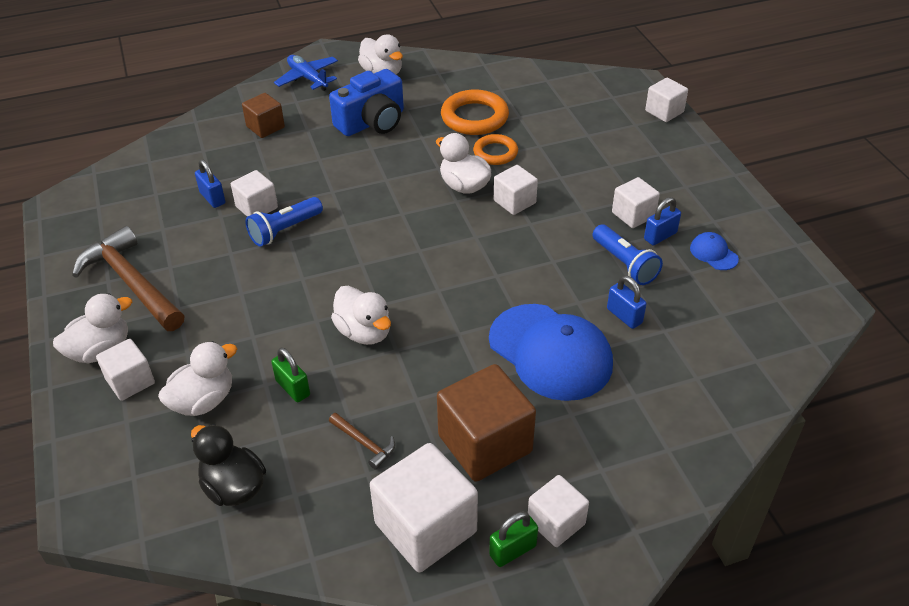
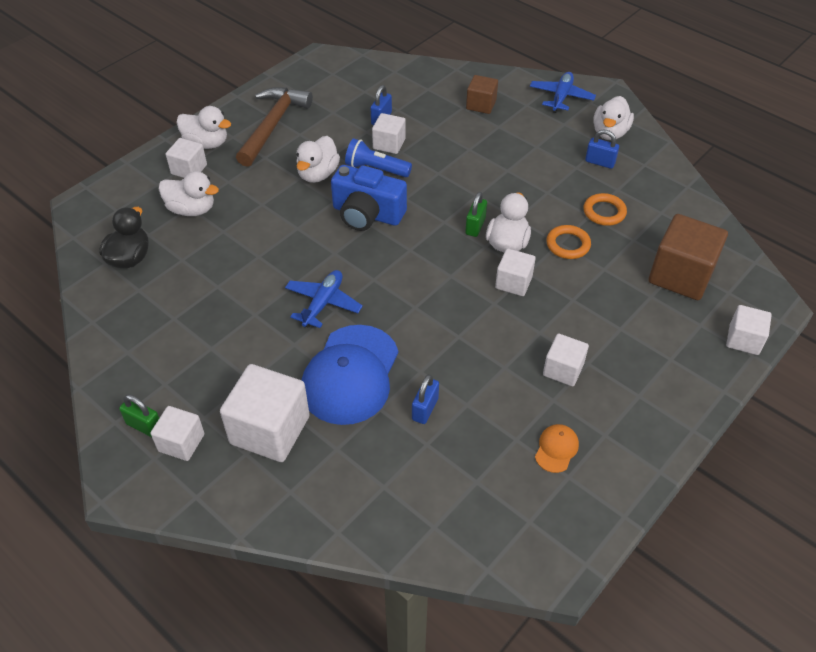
camera: 60 degrees right, 5 degrees up
green padlock [271,348,310,402] -> green padlock moved to [465,192,487,237]
blue camera [329,69,404,136] -> blue camera moved to [331,165,407,231]
brown hammer [329,413,395,470] -> none
white duck [331,286,391,345] -> white duck moved to [296,136,340,183]
white cube [370,443,478,572] -> white cube moved to [220,364,310,462]
brown cube [437,364,536,482] -> brown cube moved to [649,214,728,300]
orange ring [441,90,509,135] -> orange ring [583,193,627,226], size x0.63
blue flashlight [592,224,663,285] -> none
blue padlock [644,197,681,245] -> blue padlock moved to [585,130,619,169]
blue cap [690,232,739,270] -> orange cap [535,424,579,473]
none -> blue plane [285,270,363,328]

